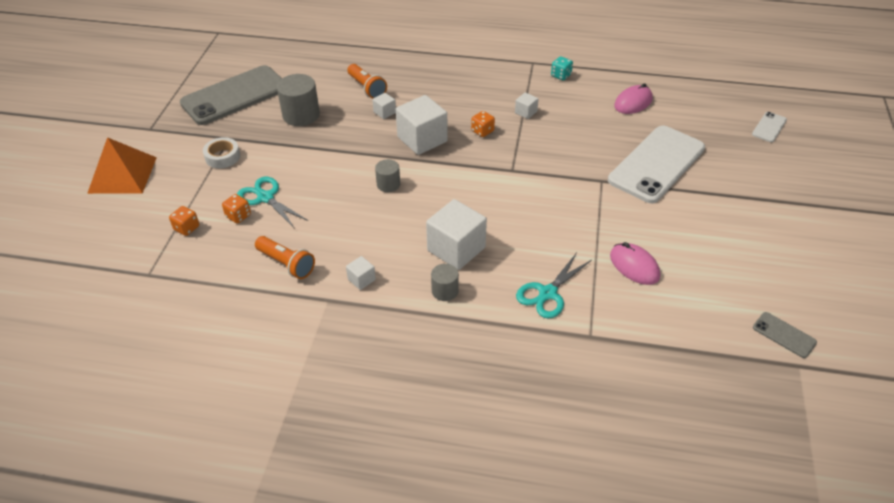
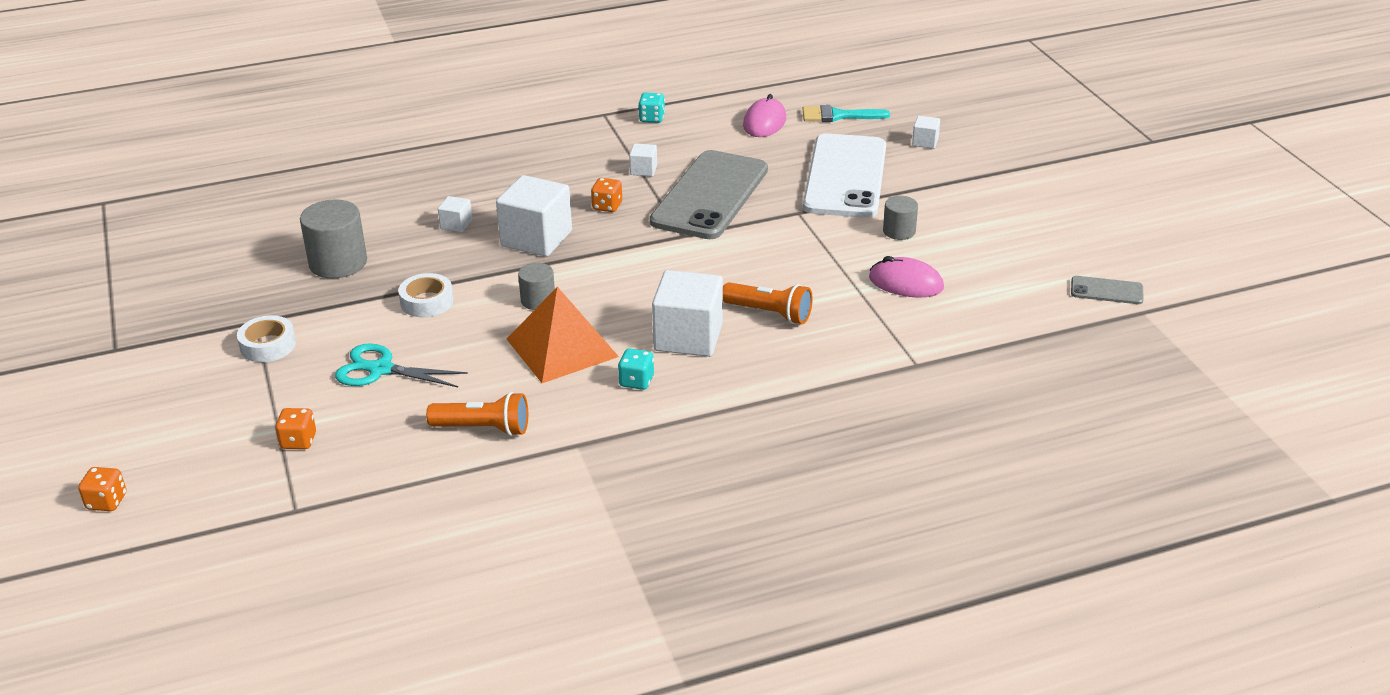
camera: 30 degrees left, 10 degrees down
orange pyramid [87,137,157,194] -> orange pyramid moved to [507,287,619,383]
grey phone [180,65,282,125] -> grey phone moved to [650,150,768,239]
orange dice [222,194,251,224] -> orange dice moved to [78,467,126,511]
white cube [346,256,376,290] -> white cube moved to [912,116,940,149]
orange flashlight [347,64,387,99] -> orange flashlight moved to [723,282,813,324]
grey cylinder [431,264,459,301] -> grey cylinder moved to [883,196,918,240]
turquoise scissors [516,253,592,319] -> none
white phone [752,112,787,142] -> none
none -> white tape [398,273,454,317]
none -> turquoise dice [618,348,654,390]
none -> turquoise brush [803,105,890,122]

